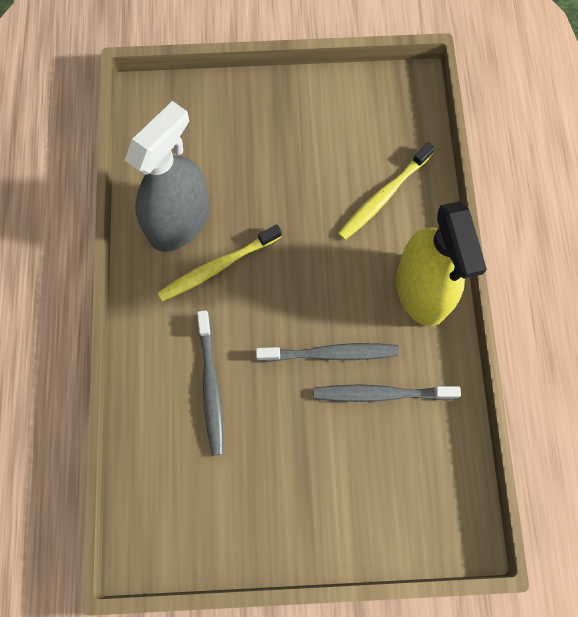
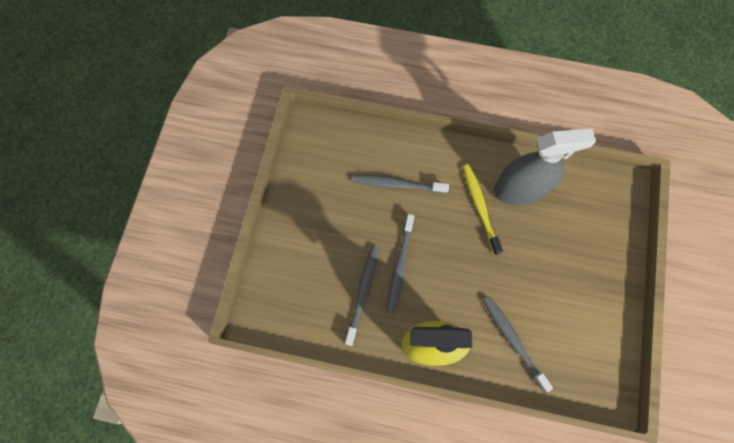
camera: 105 degrees right, 0 degrees up
grey spray bottle [125,101,210,252] -> grey spray bottle turned 60 degrees counterclockwise [494,129,596,206]
yellow toothbrush [338,142,435,240] -> grey toothbrush [483,296,553,392]

